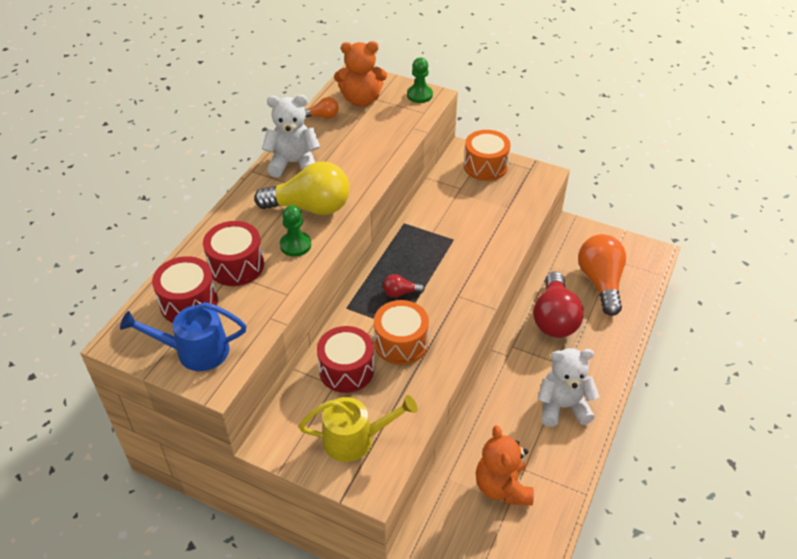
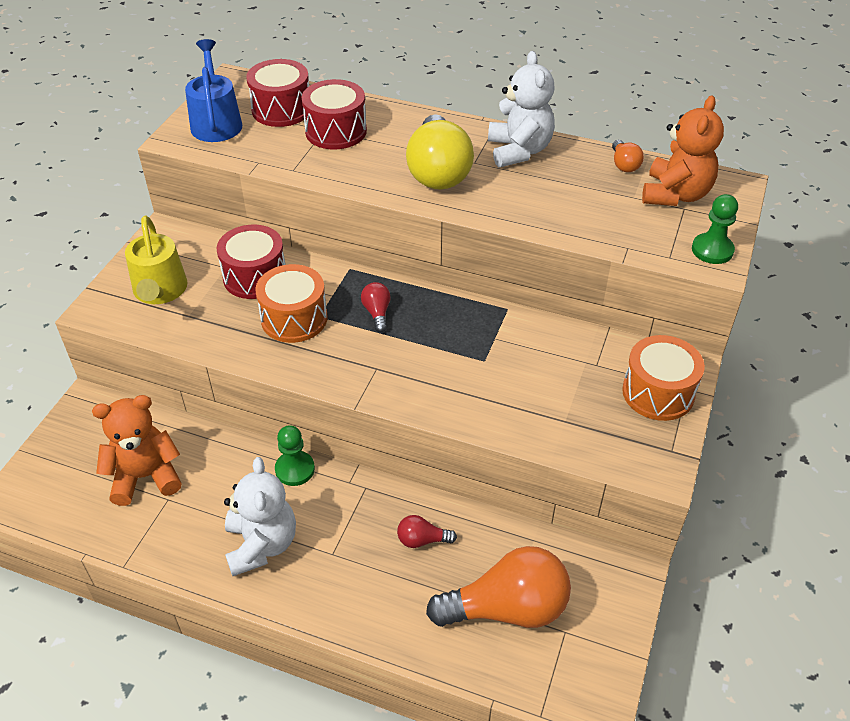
camera: 85 degrees right, 0 degrees up
green pawn [280,205,311,257] -> green pawn moved to [275,425,315,486]
orange teddy bear [334,41,387,107] -> orange teddy bear turned 150 degrees counterclockwise [642,95,724,206]
red light bulb [533,272,584,338] -> red light bulb [397,515,457,548], size x0.44

